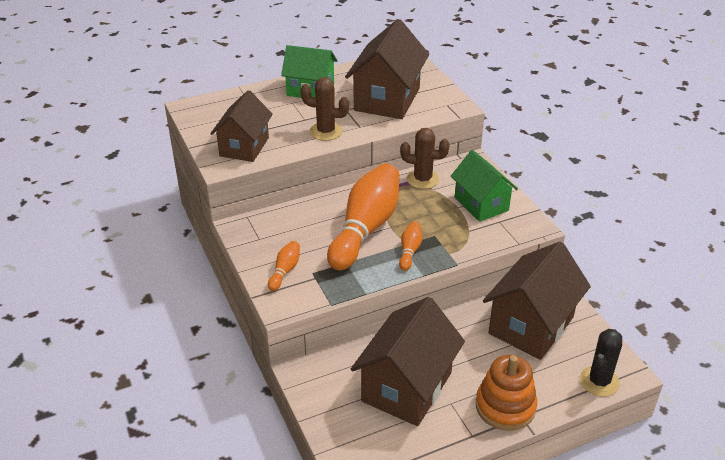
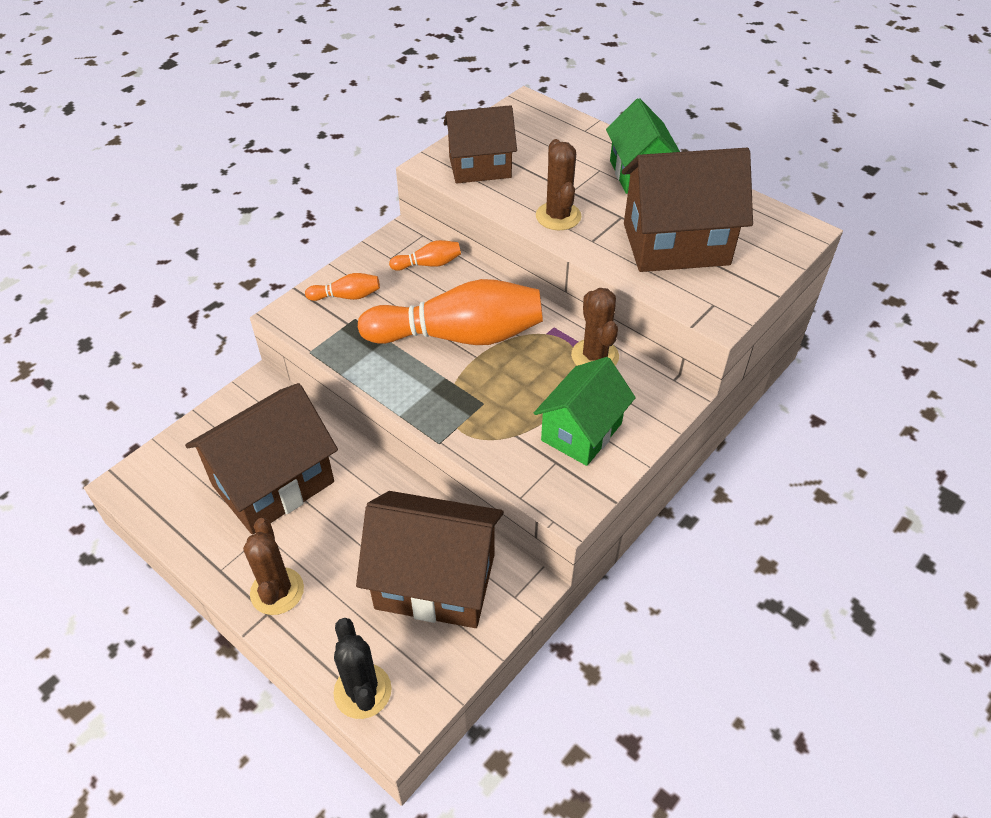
camera: 65 degrees right, 10 degrees up
brown house [351,297,465,426] -> brown house turned 45 degrees counterclockwise [185,383,338,534]
orange bowling pin [399,222,422,271] -> orange bowling pin moved to [389,240,461,271]
orange stacking toy [476,355,537,431] -> brown cactus [243,518,304,615]
black cactus [580,329,622,397] -> black cactus turned 60 degrees clockwise [333,618,392,719]

